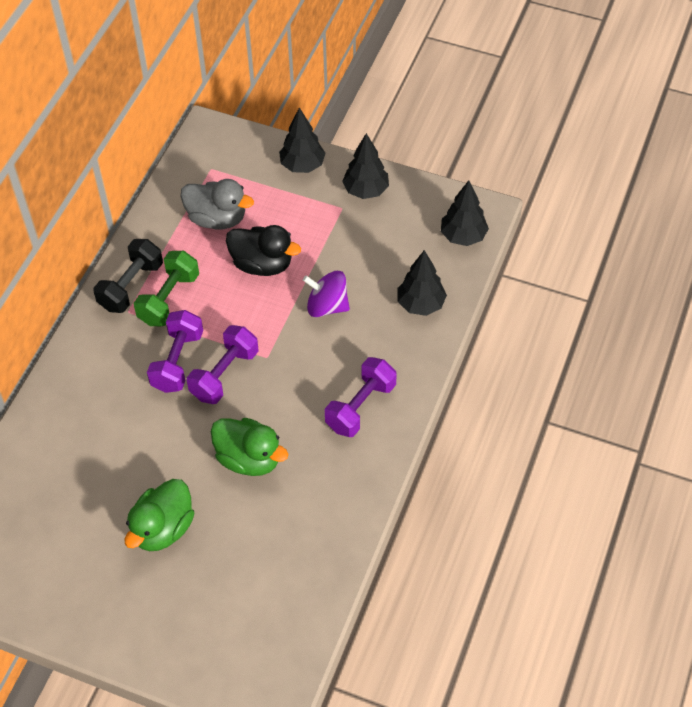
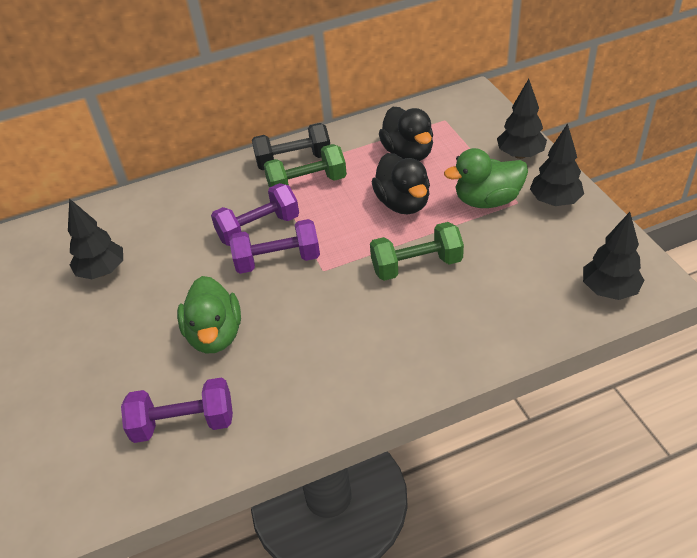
camera: 50 degrees right, 10 degrees down
green duck [125,479,194,551] -> green duck moved to [444,148,528,208]
grey duck [180,179,254,229] -> black duck [379,107,433,161]
purple spinning top [303,271,350,317] -> green dumbbell [370,222,464,281]
purple dumbbell [325,357,397,437] -> purple dumbbell moved to [121,377,233,443]
black tree [398,250,447,316] -> black tree moved to [68,198,123,279]

